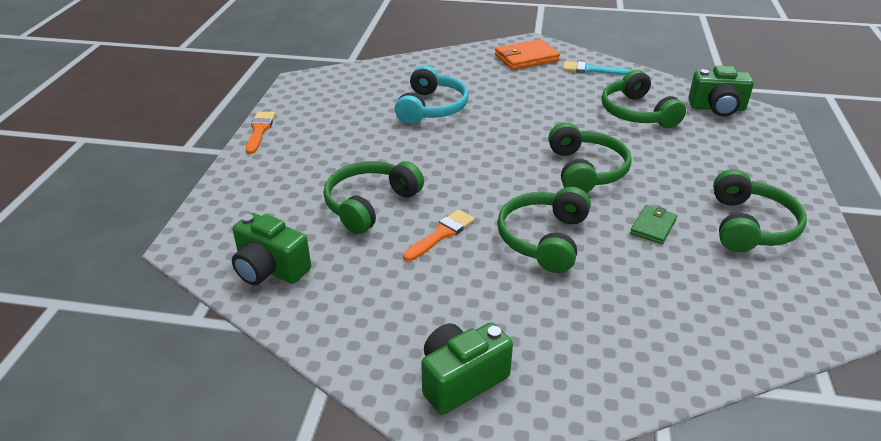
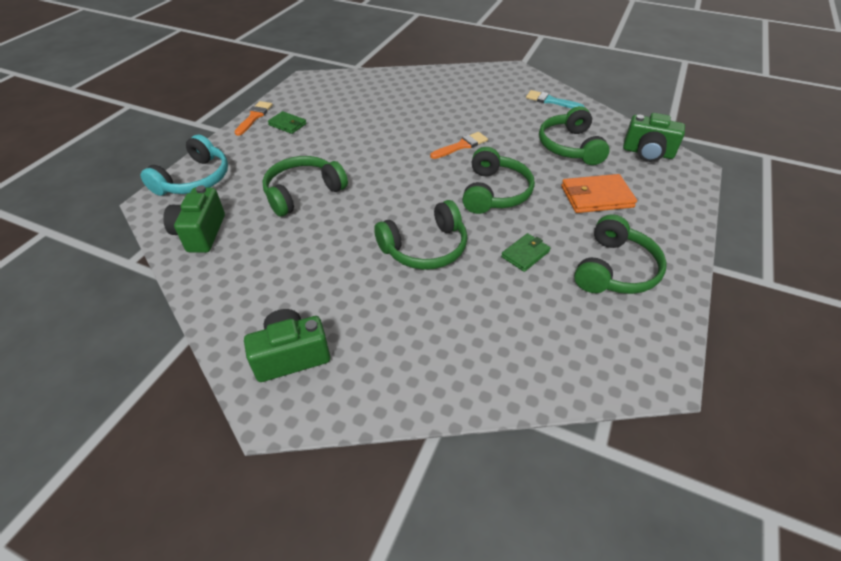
camera: 15 degrees right, 10 degrees up
green camera [232,213,311,285] -> green camera turned 45 degrees clockwise [163,185,225,253]
turquoise headphones [395,65,469,124] -> turquoise headphones moved to [140,134,228,196]
orange brush [403,209,475,261] -> orange brush moved to [430,132,488,159]
orange wallet [495,39,560,70] -> orange wallet moved to [561,174,637,213]
green headphones [497,187,591,273] -> green headphones turned 150 degrees counterclockwise [374,200,467,270]
none -> green wallet [268,111,307,134]

